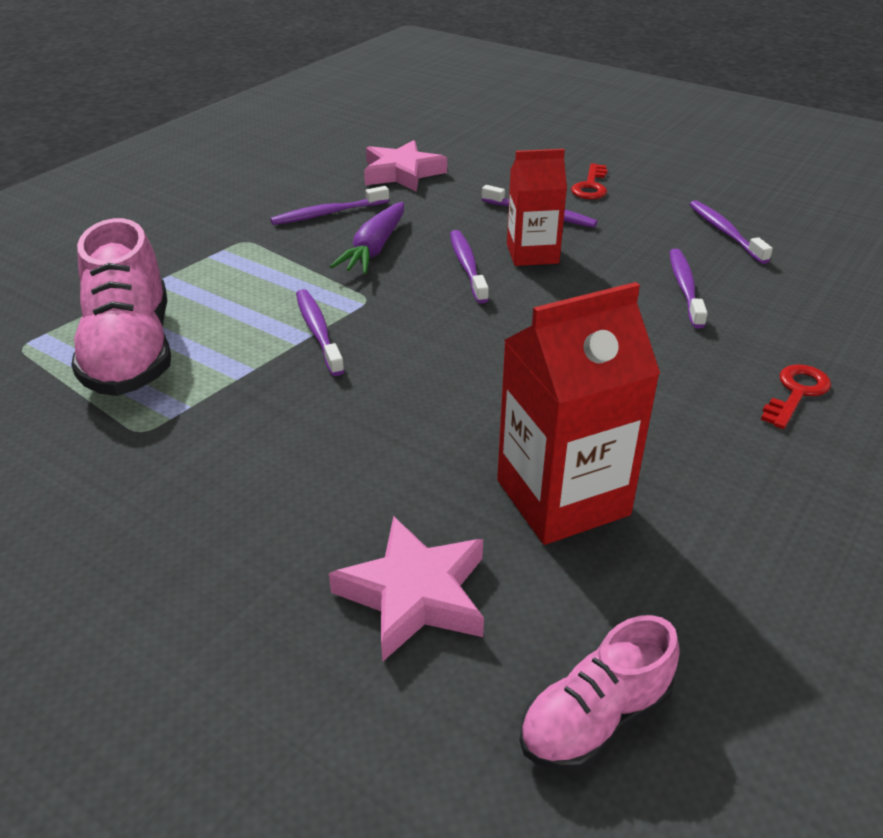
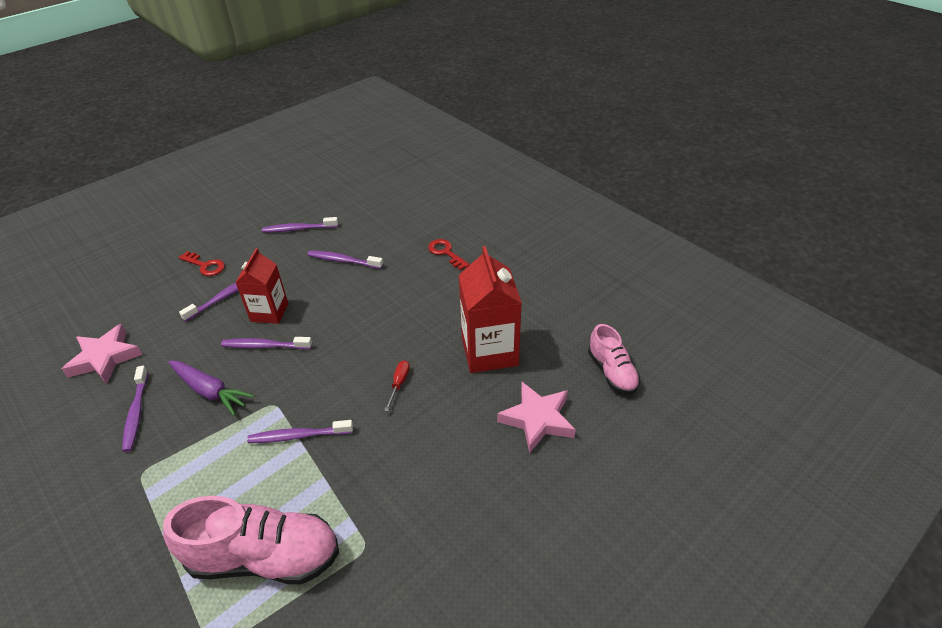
camera: 75 degrees left, 5 degrees up
none -> red screwdriver [384,360,410,411]

